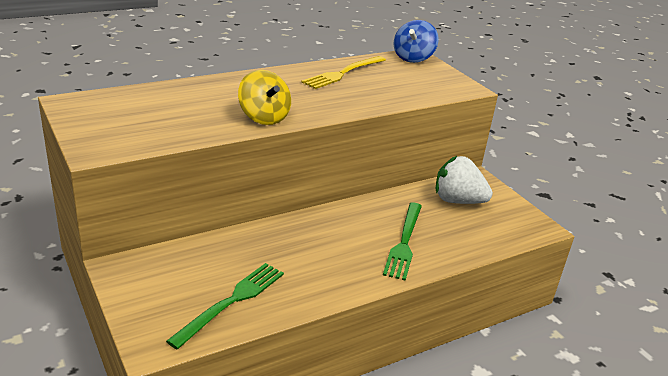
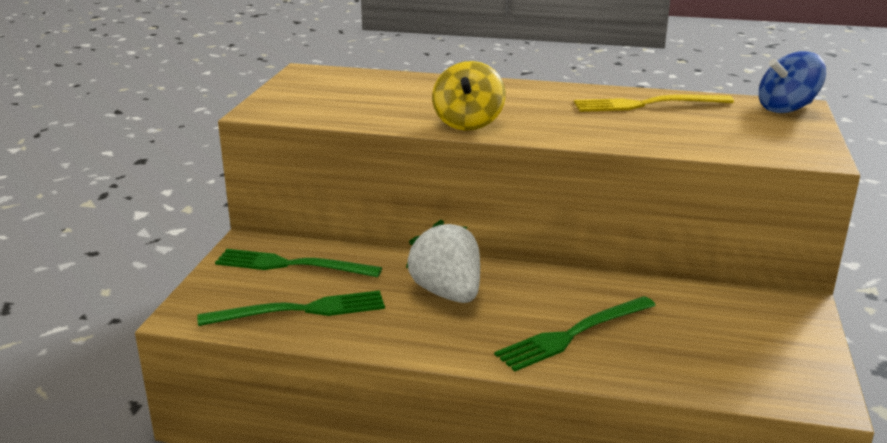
camera: 45 degrees right, 5 degrees down
white strawberry [436,155,493,204] -> white strawberry moved to [406,220,480,303]
none -> green fork [215,249,382,277]

